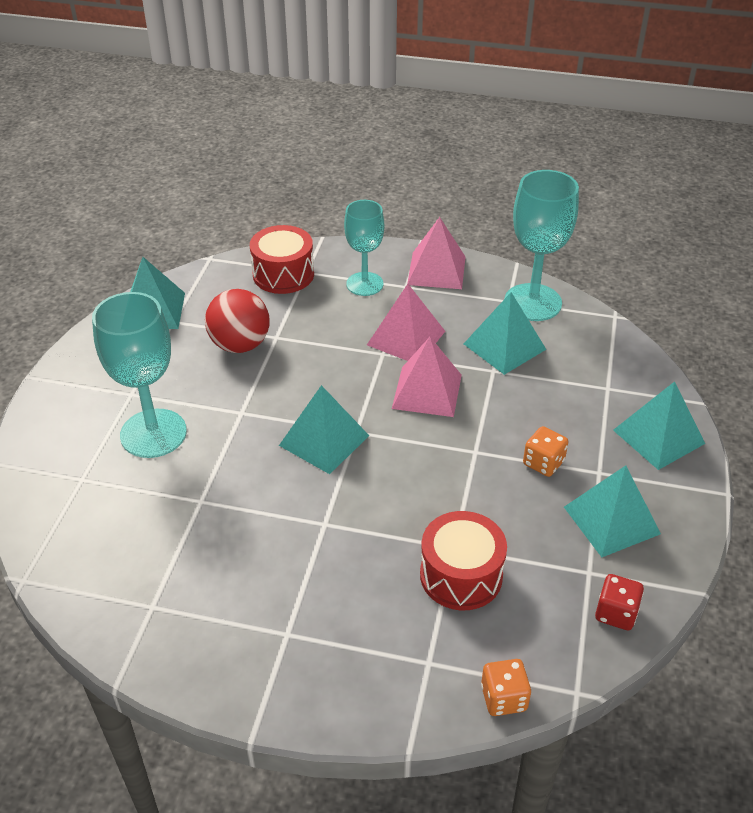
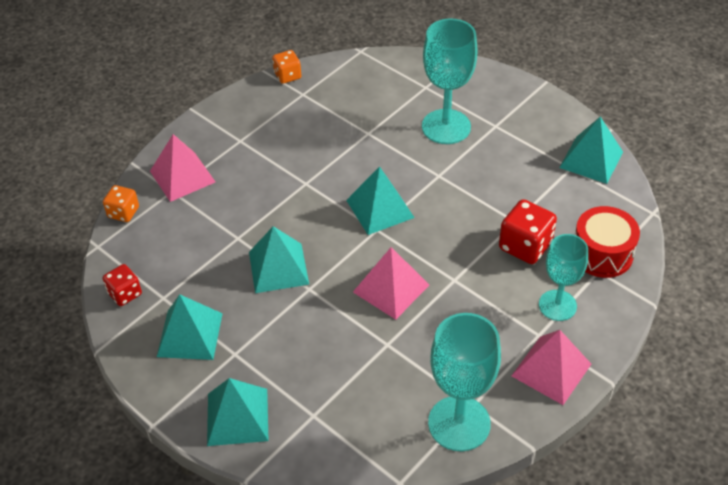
camera: 120 degrees right, 5 degrees up
red ball [205,289,270,353] -> none
pink pyramid [367,284,445,361] -> pink pyramid moved to [150,134,215,202]
red drum [420,511,507,610] -> none
turquoise pyramid [464,292,547,375] -> turquoise pyramid moved to [249,226,309,293]
orange dice [523,426,568,477] -> orange dice moved to [272,50,301,84]
none -> red dice [499,199,557,264]

